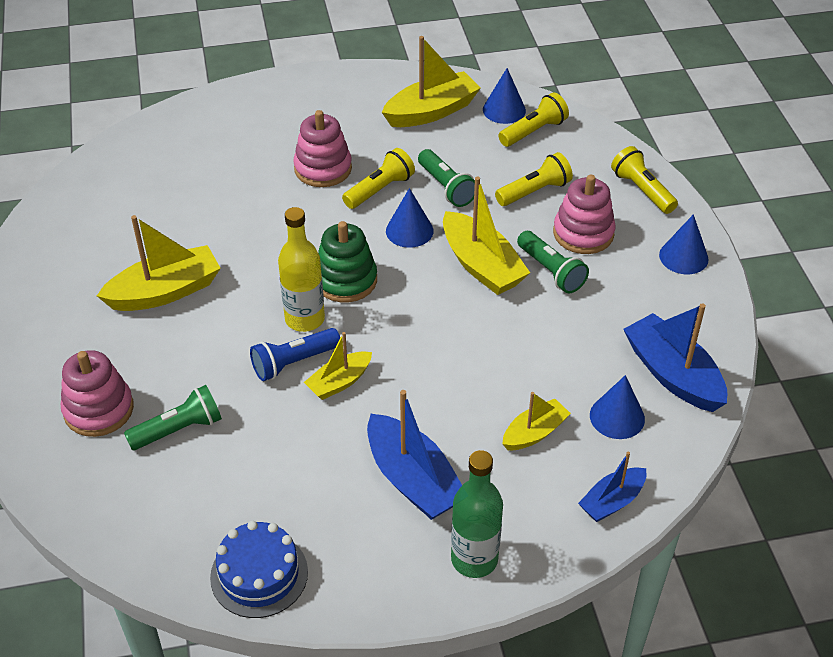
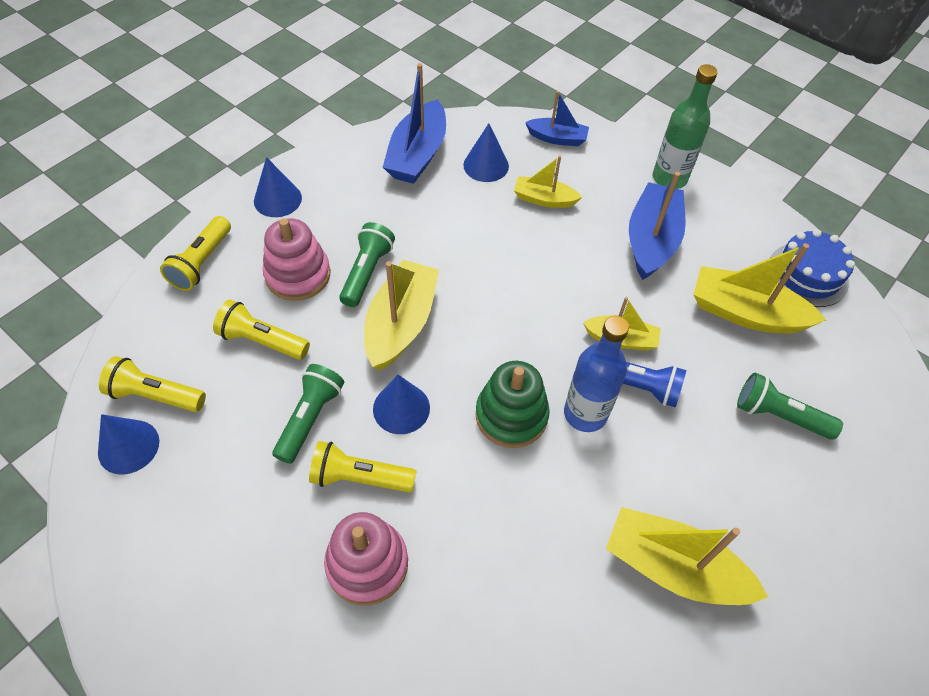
camera: 130 degrees left, 10 degrees up
pink stacking toy [61,350,134,437] -> none
yellow bottle [278,207,325,332] -> blue bottle [564,316,629,432]
yellow boat [382,36,481,127] -> yellow boat moved to [693,243,826,334]

